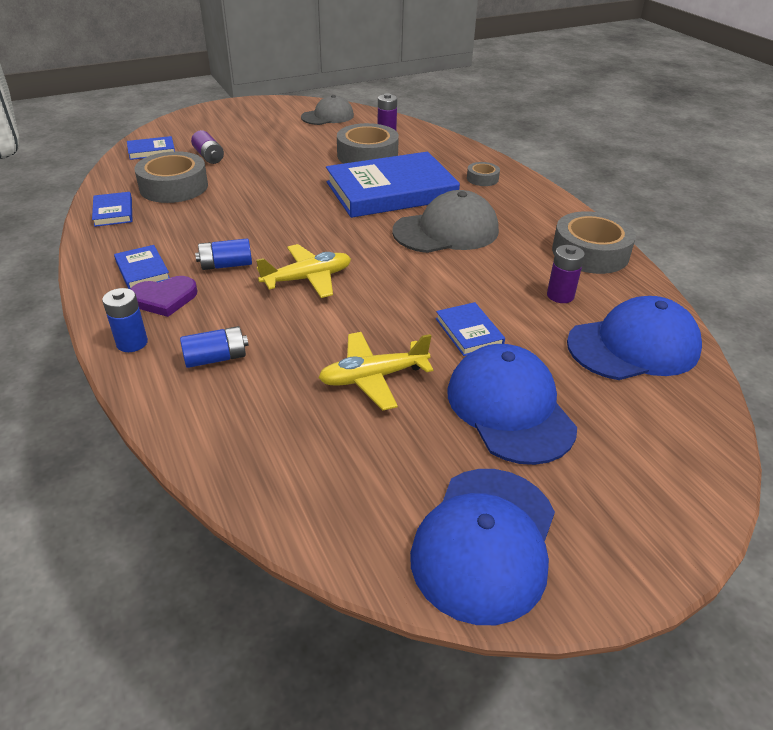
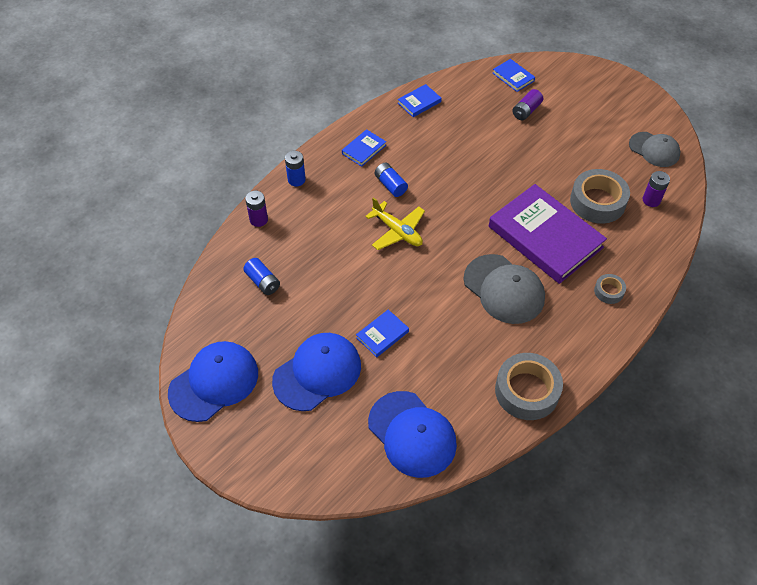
camera: 70 degrees right, 15 degrees up
purple heart [131,276,197,317] -> none
grey tape [134,151,208,203] -> none
blue battery [180,326,249,368] -> blue battery moved to [243,258,280,295]
yellow plane [318,332,434,410] -> none
blue book [326,152,460,218] -> purple book [489,184,607,284]
blue cap [410,469,555,625] -> blue cap turned 135 degrees clockwise [168,341,258,422]
purple battery [547,245,585,303] -> purple battery moved to [245,191,268,227]

